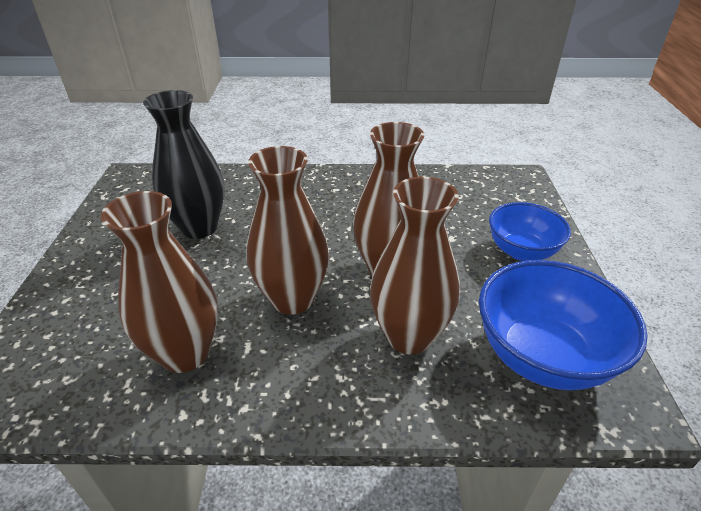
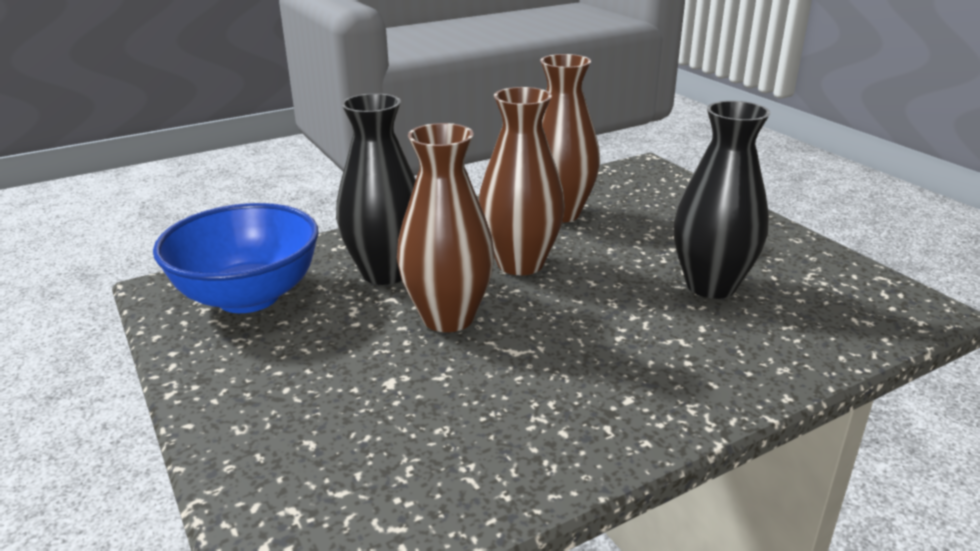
camera: 150 degrees right, 10 degrees down
brown vase [370,177,460,354] -> black vase [336,93,416,285]
blue bowl [489,202,571,261] -> none

